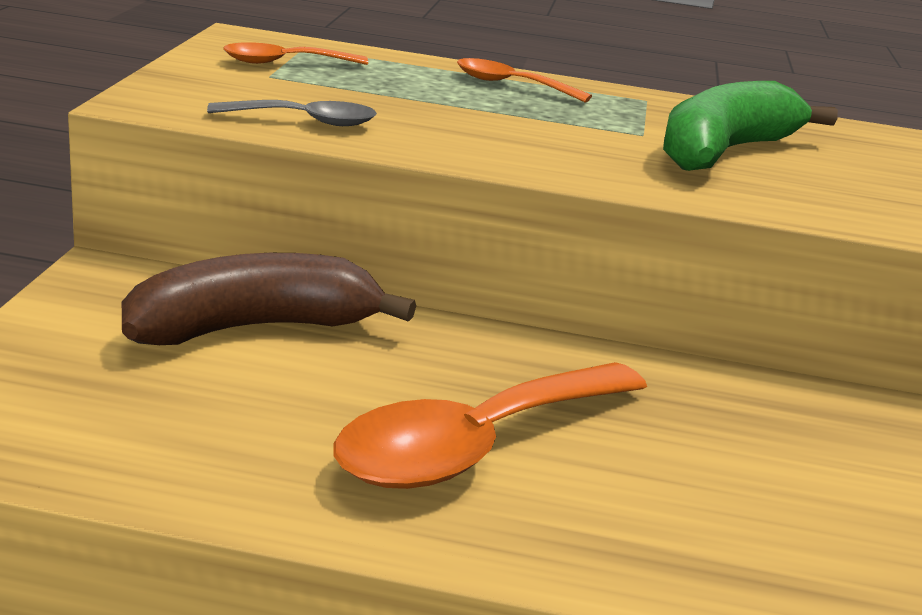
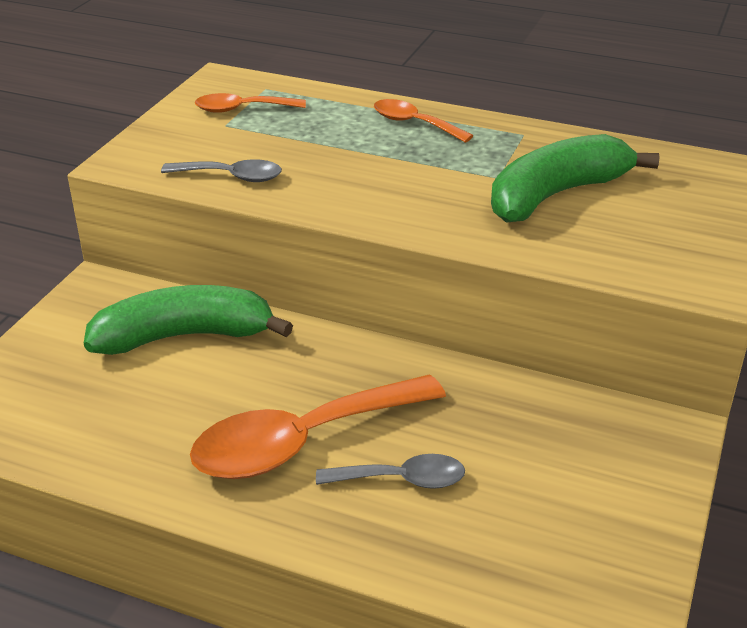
camera: 15 degrees right, 10 degrees up
brown banana [122,253,416,345] -> green banana [84,285,293,355]
none -> grey spoon [316,454,465,489]

